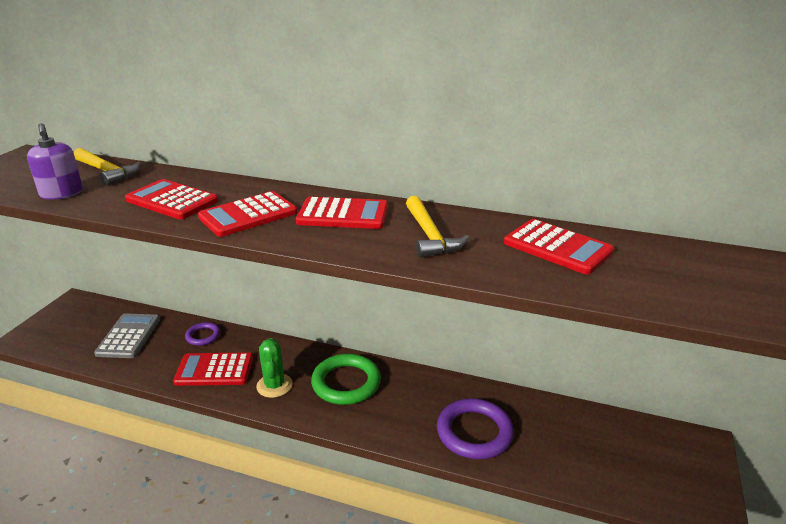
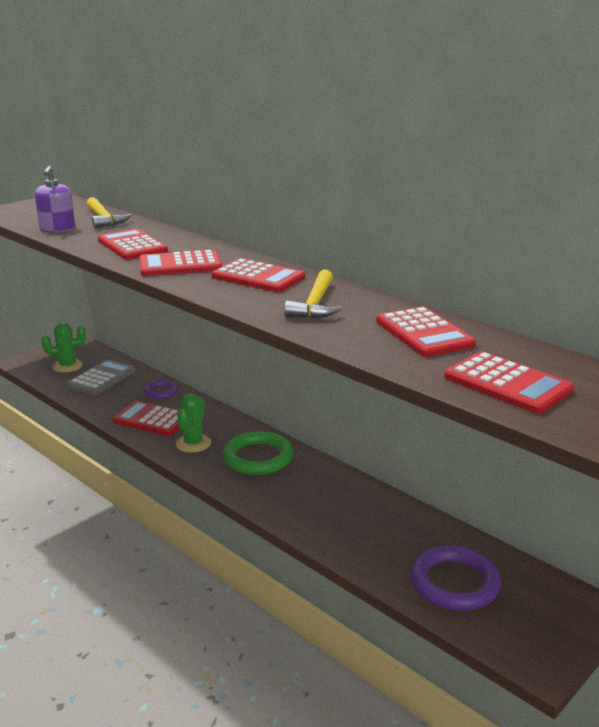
camera: 25 degrees right, 5 degrees down
purple ring [437,399,514,459] -> purple ring moved to [410,545,501,611]
none -> green cactus [41,323,86,372]
none -> red calculator [444,351,574,414]

